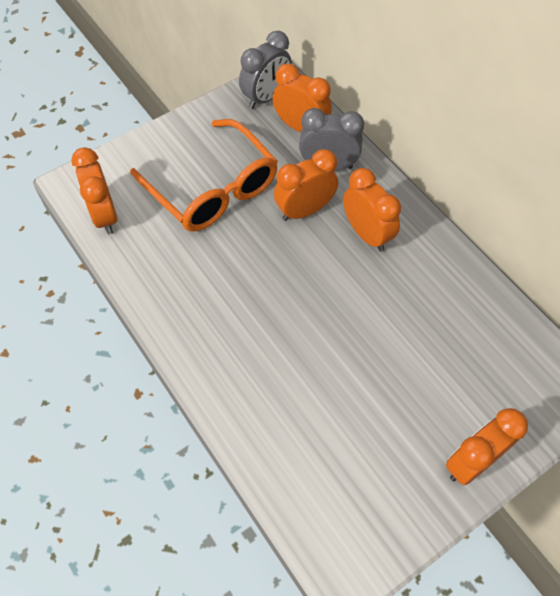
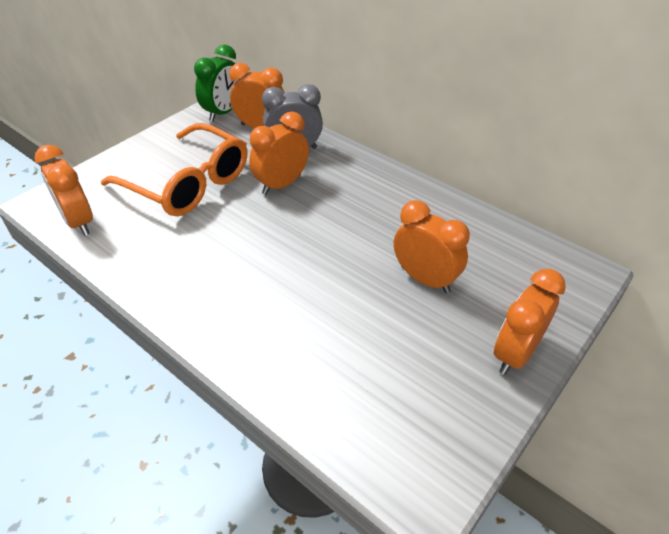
camera: 15 degrees left, 15 degrees down
grey clock [239,31,292,109] -> green clock [194,45,238,122]
orange clock [343,168,401,251] -> orange clock moved to [394,200,470,293]

